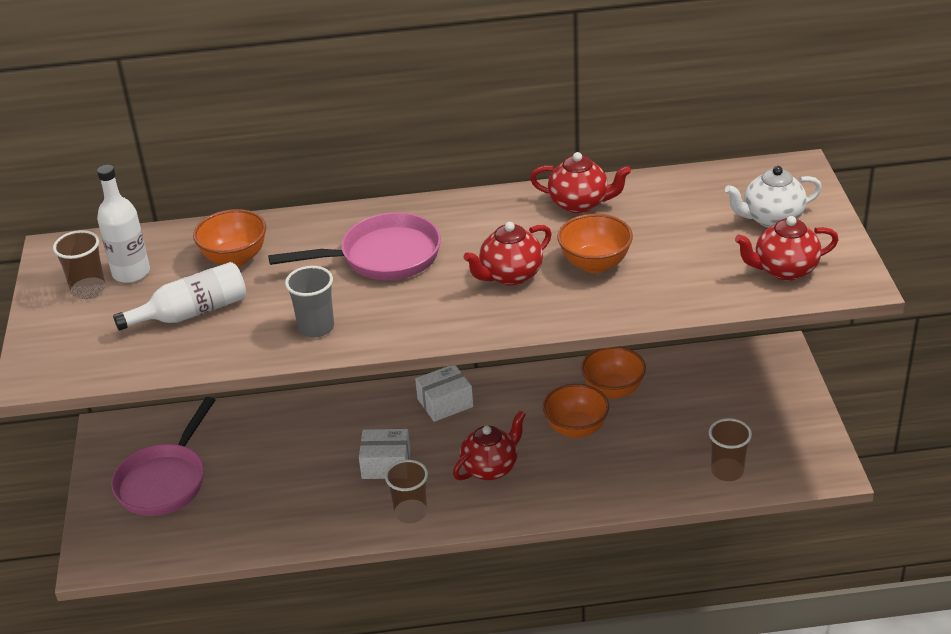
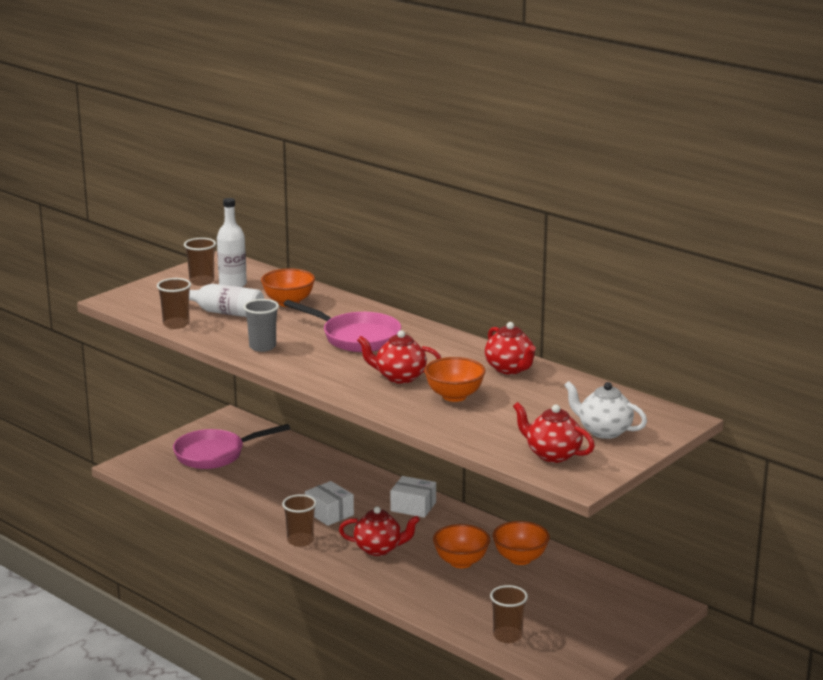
camera: 45 degrees right, 15 degrees down
none -> brown cup [157,278,191,329]

